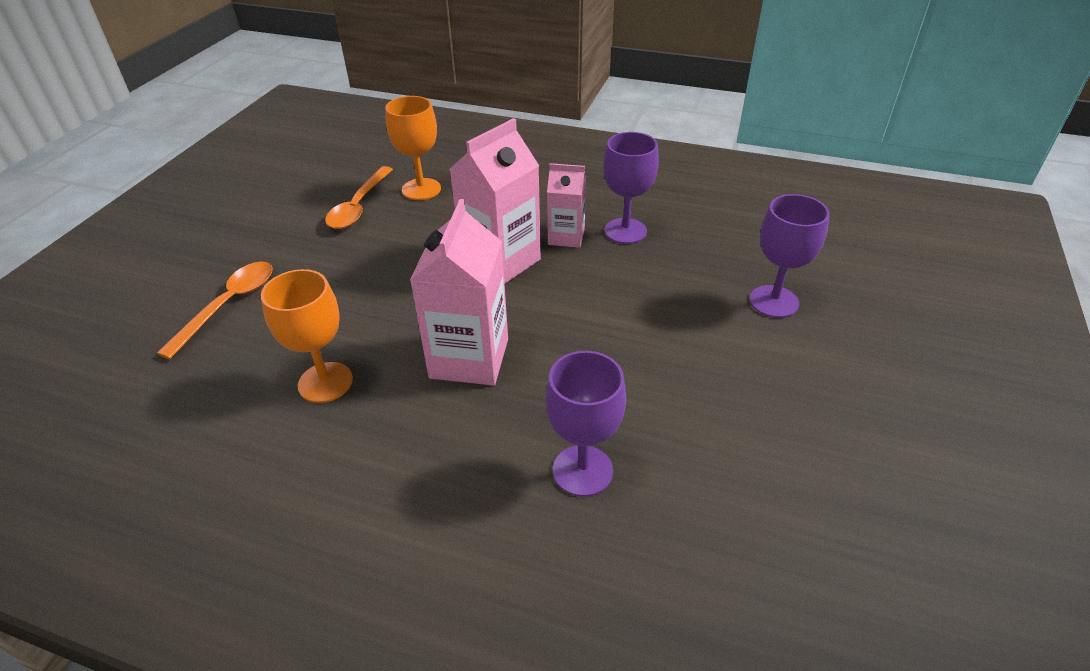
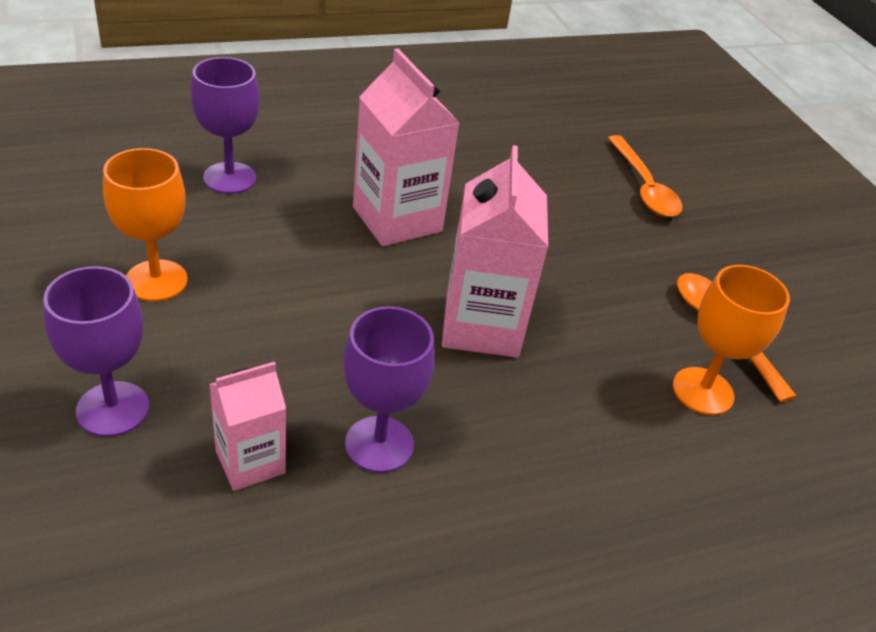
camera: 135 degrees right, 0 degrees up
orange goblet [261,269,353,403] -> orange goblet moved to [103,148,188,301]
pink carton [547,163,586,248] -> pink carton moved to [209,362,286,491]

